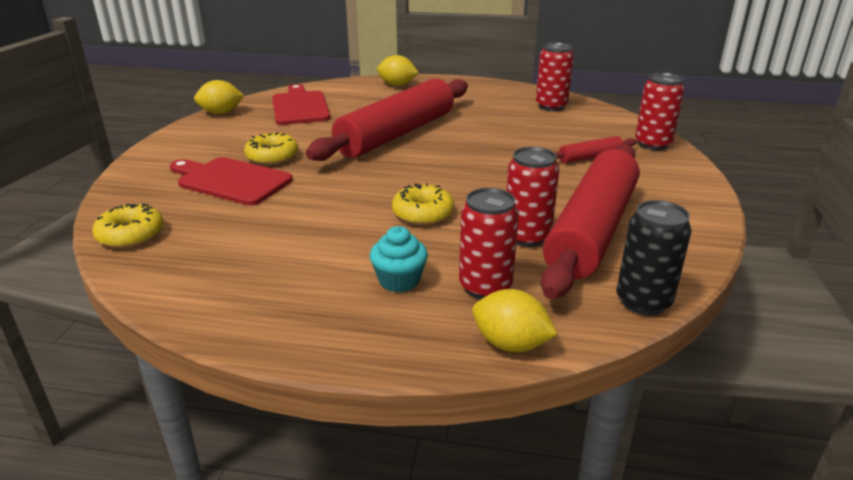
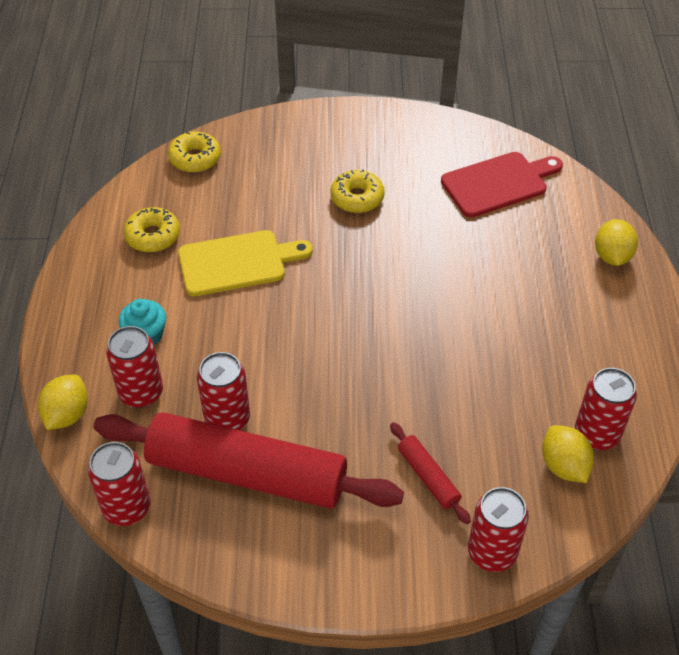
camera: 80 degrees right, 20 degrees up
red cutting board [170,157,293,206] -> none
yellow lemon [194,80,244,114] -> yellow lemon moved to [542,425,594,483]
red rolling pin [306,78,468,161] -> none
yellow donut [392,183,454,225] -> yellow donut moved to [124,207,180,252]
black can [616,200,691,316] -> red can [88,442,150,526]
none -> yellow cutting board [178,230,313,296]

